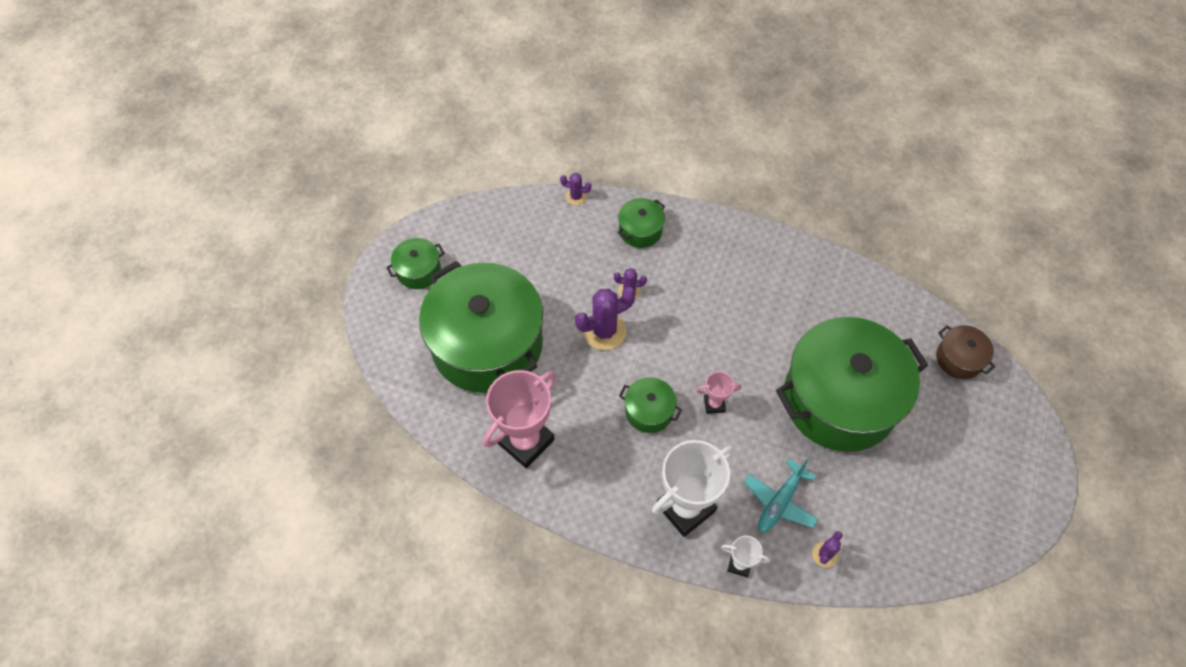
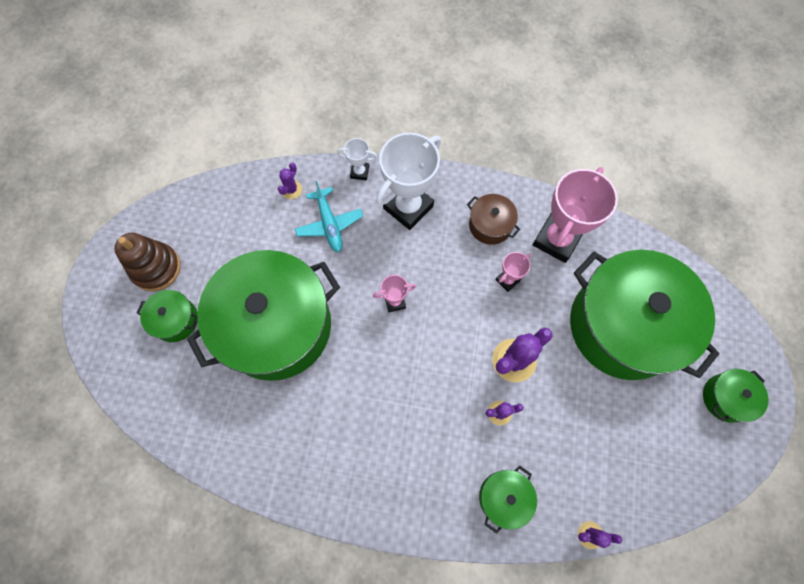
camera: 170 degrees right, 10 degrees up
green pot [619,377,682,433] -> green pot moved to [137,290,198,342]
turquoise plane [744,459,818,532] -> turquoise plane turned 135 degrees clockwise [295,181,363,252]
brown pot [936,325,995,379] -> brown pot moved to [467,194,520,245]
none -> brown stacking toy [114,233,181,291]
none -> pink trophy [495,252,531,292]

